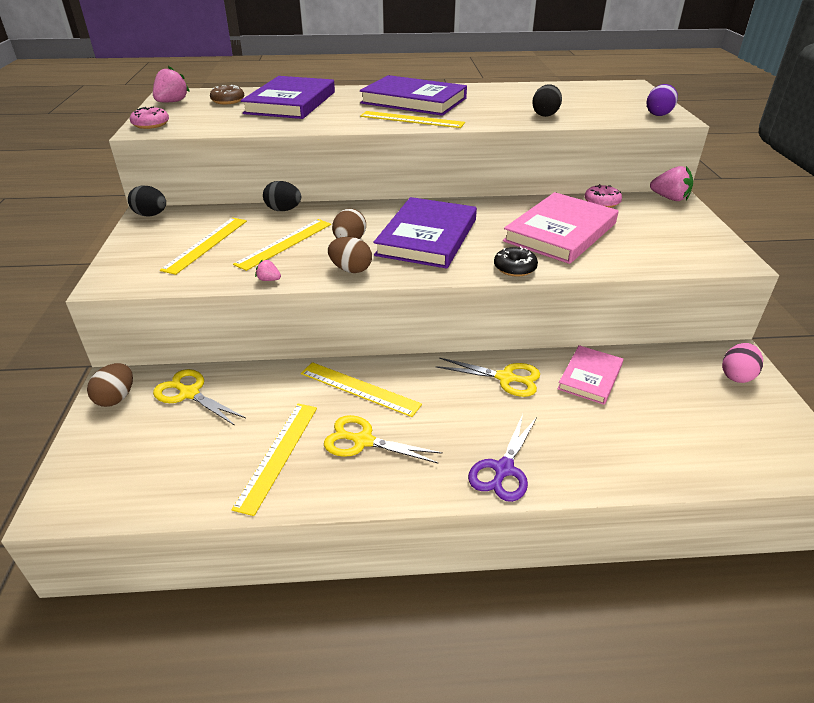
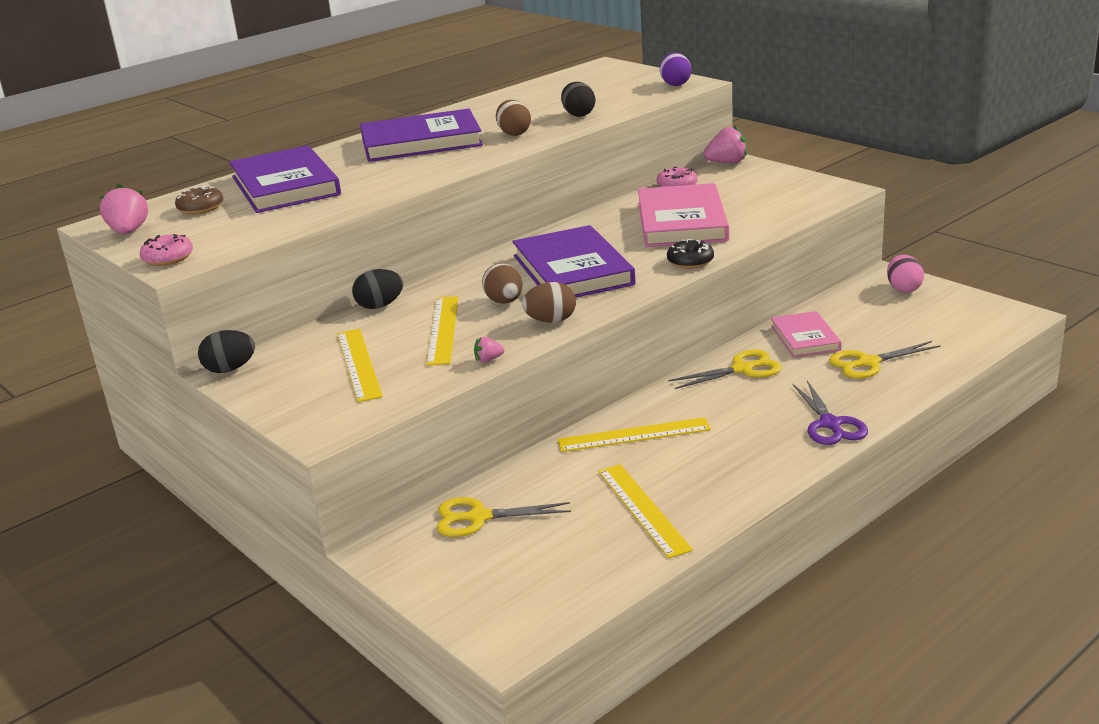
camera: 35 degrees left, 10 degrees down
brown egg [87,363,133,407] -> brown egg moved to [496,100,531,136]
yellow scissors [324,415,443,463] -> yellow scissors moved to [829,341,941,379]
yellow ruler [360,111,465,128] -> none

